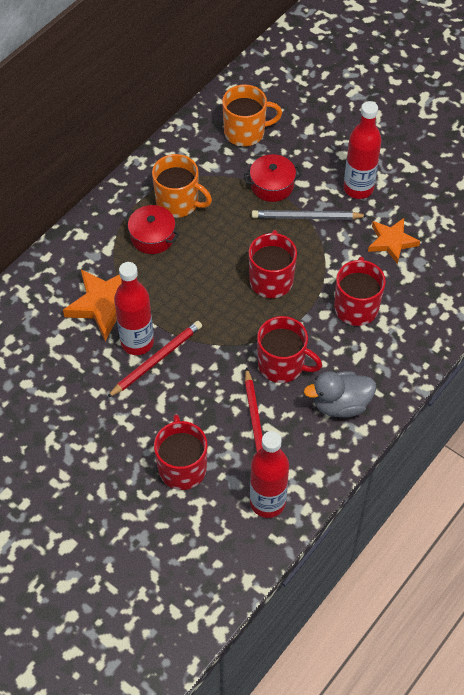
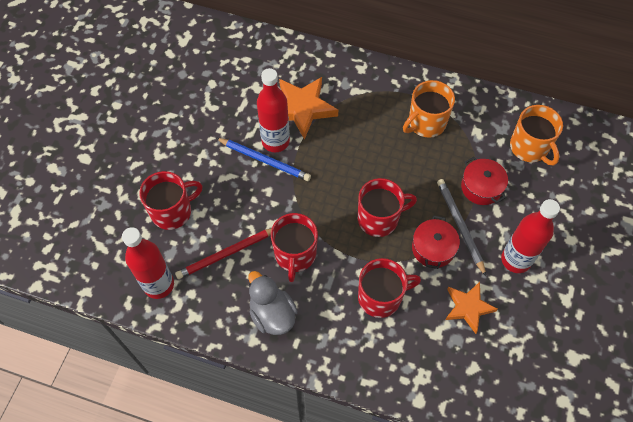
camera: 70 degrees right, 5 degrees up
red pencil [107,321,202,398] -> blue pencil [216,138,311,181]
red pot [124,205,180,254] -> red pot moved to [412,216,460,269]
orange mug [152,154,212,218] -> orange mug turned 45 degrees clockwise [403,80,455,138]

